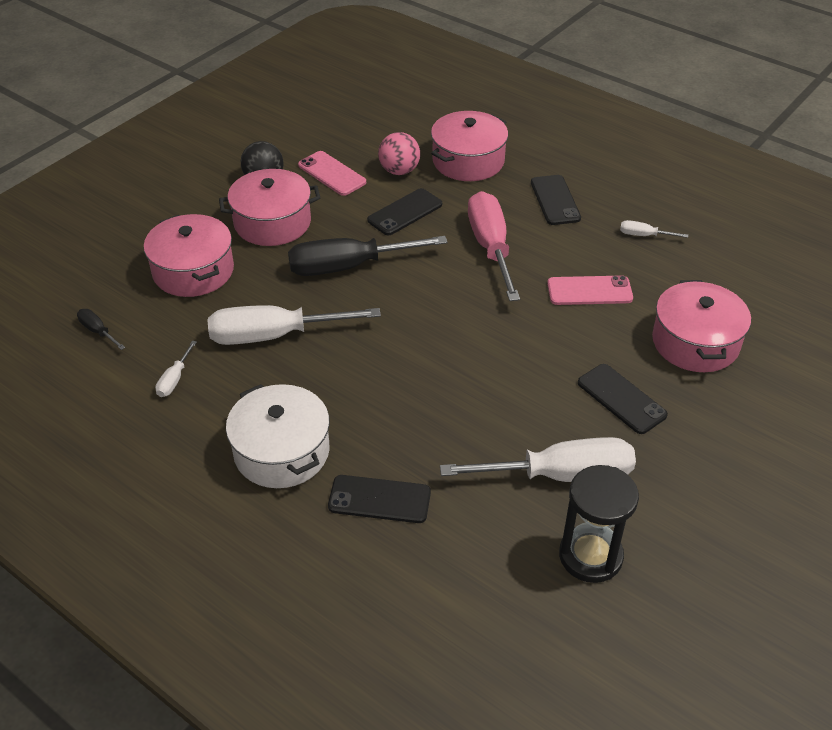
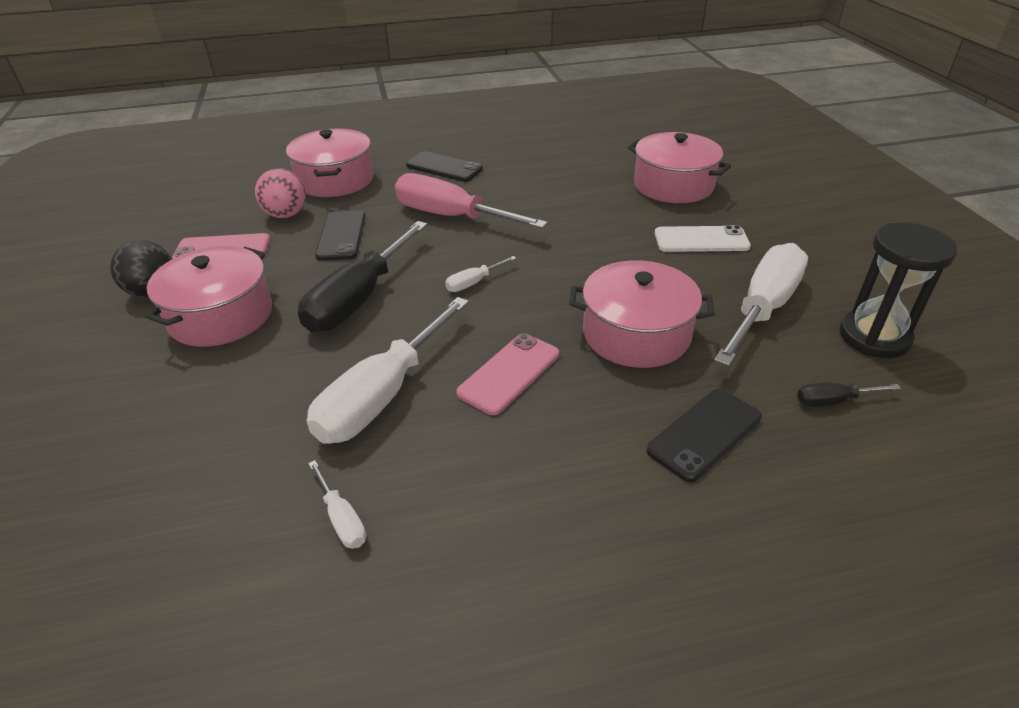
camera: 50 degrees left, 5 degrees down
black screwdriver [77,309,125,350] -> black screwdriver moved to [797,383,901,407]
pink pot [144,214,234,297] -> pink pot moved to [569,260,714,368]
white pot [226,384,330,488] -> none
pink phone [547,275,633,305] -> pink phone moved to [456,333,559,415]
black phone [578,364,668,434] -> white phone [655,225,751,252]
white screwdriver [620,220,688,238] -> white screwdriver moved to [445,256,517,292]

